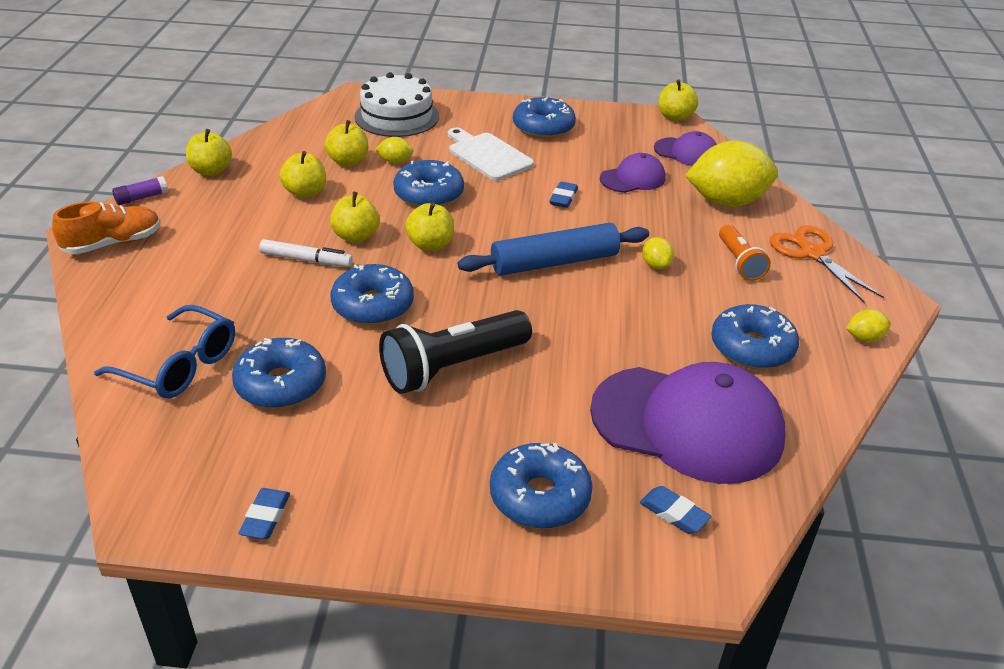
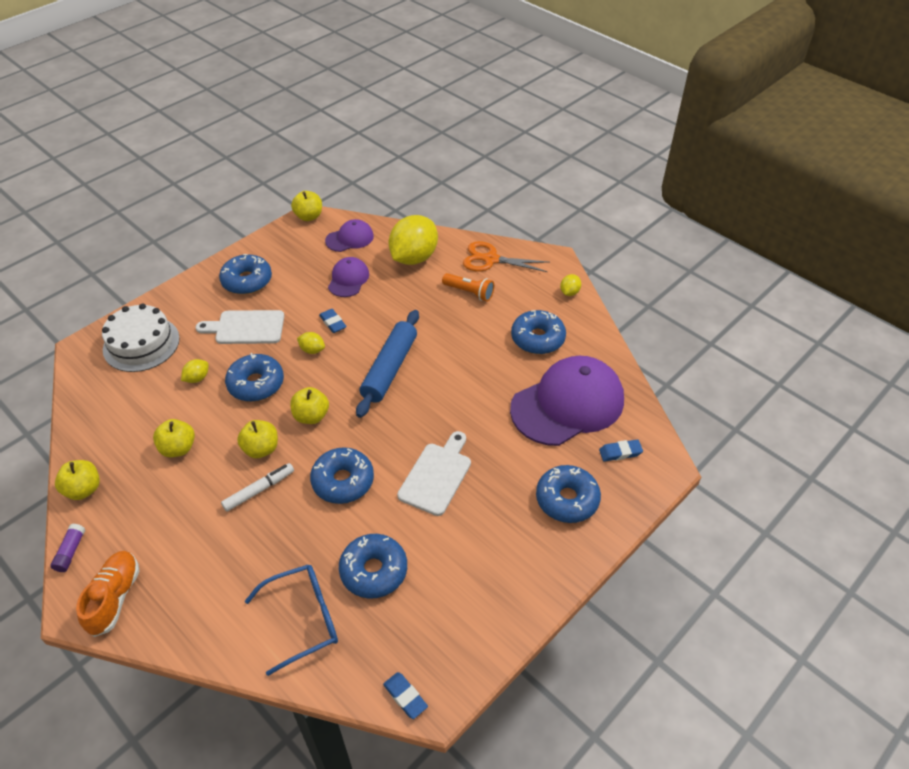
camera: 50 degrees left, 10 degrees up
blue eraser [238,488,290,539] -> blue eraser moved to [383,672,428,719]
yellow apple [325,120,368,167] -> none
black flashlight [379,310,532,394] -> white cutting board [397,431,471,516]
yellow lemon [642,237,674,269] -> yellow lemon moved to [297,332,325,354]

